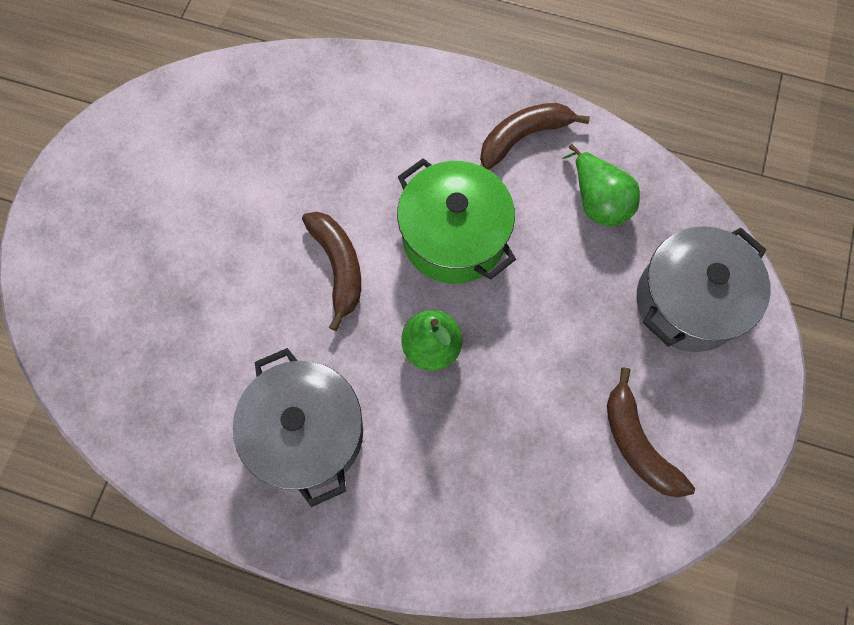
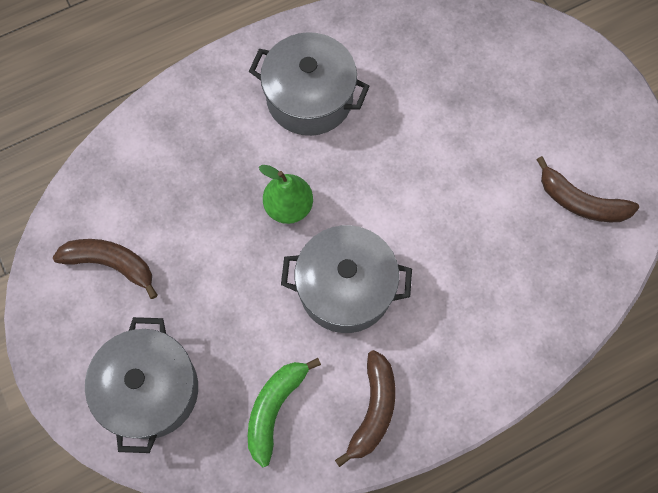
camera: 135 degrees right, 0 degrees up
brown banana [302,212,361,331] -> brown banana moved to [536,156,639,222]
green pot [397,158,516,284] -> grey pot [281,225,412,333]
green pear [562,144,640,226] -> green banana [248,358,321,467]

